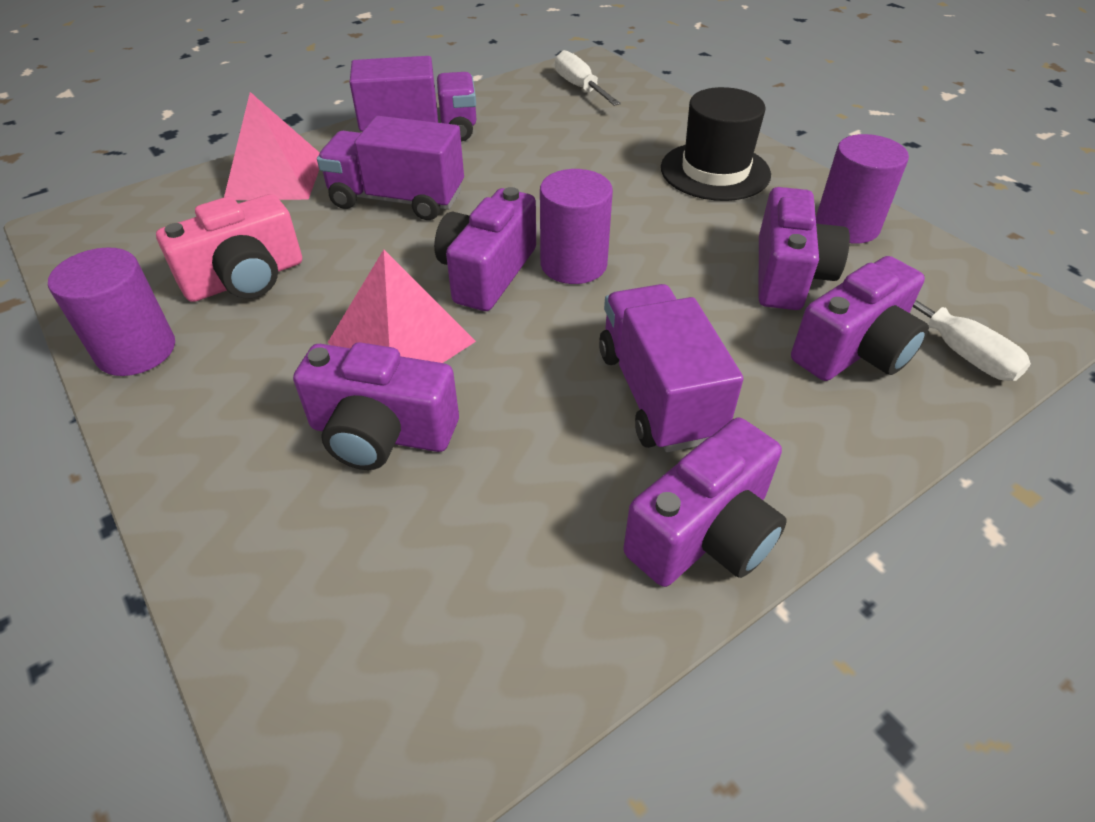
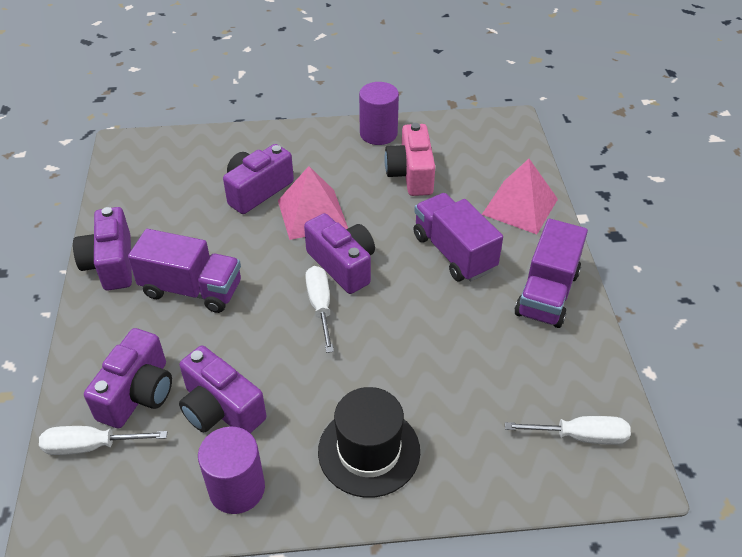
camera: 120 degrees right, 0 degrees up
purple truck [317,116,464,220] -> purple truck turned 75 degrees counterclockwise [413,193,503,282]
purple cylinder [540,169,613,284] -> white screwdriver [305,266,334,353]
purple camera [791,256,929,381] -> purple camera turned 150 degrees counterclockwise [84,328,172,428]

